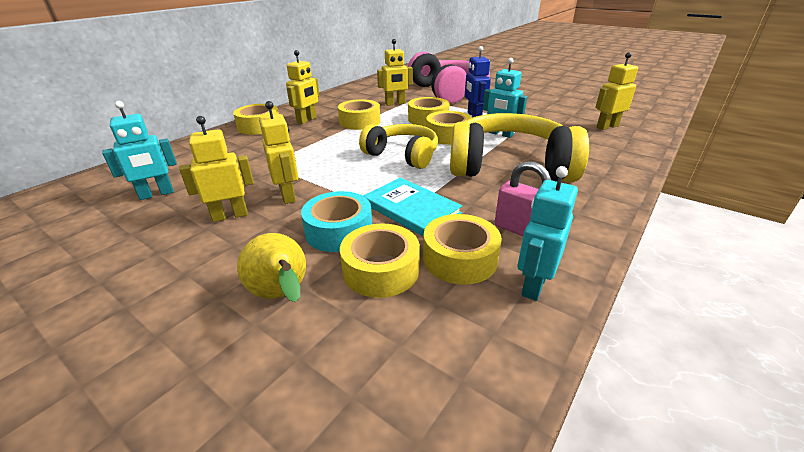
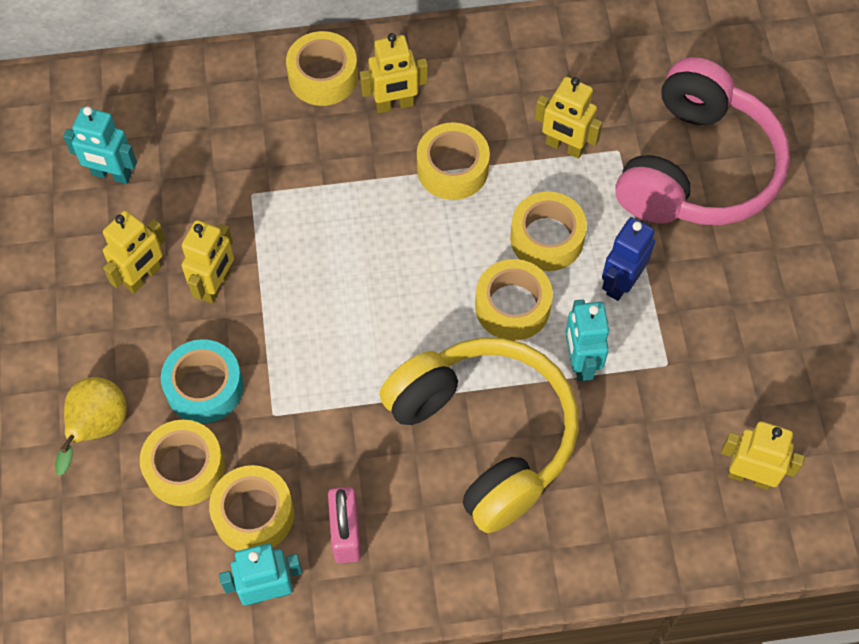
camera: 45 degrees right, 30 degrees up
yellow robot [179,116,254,222] -> yellow robot turned 105 degrees clockwise [103,210,166,294]
yellow headphones [359,124,438,169] -> none
turquoise book [363,178,462,237] -> none

